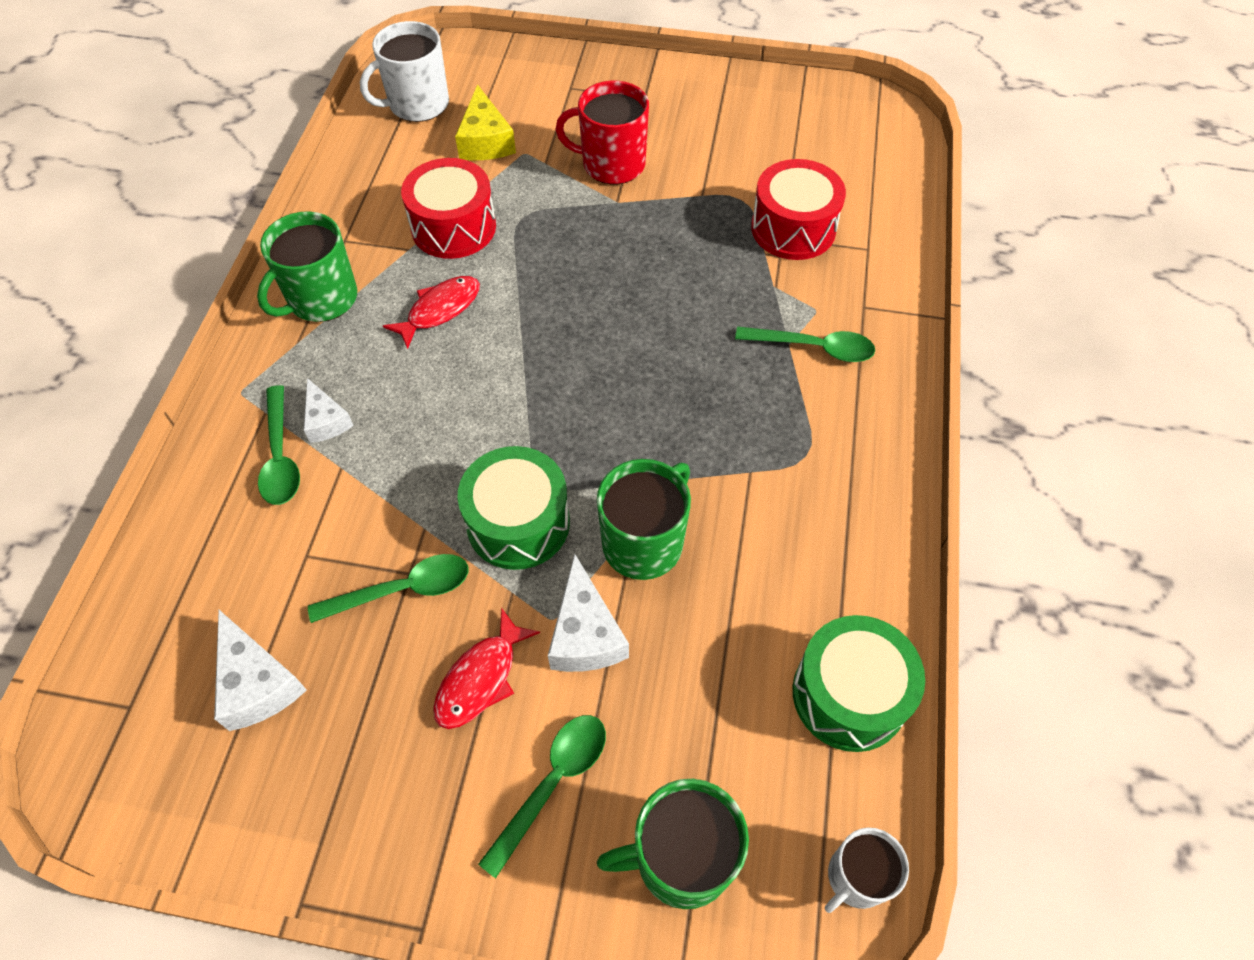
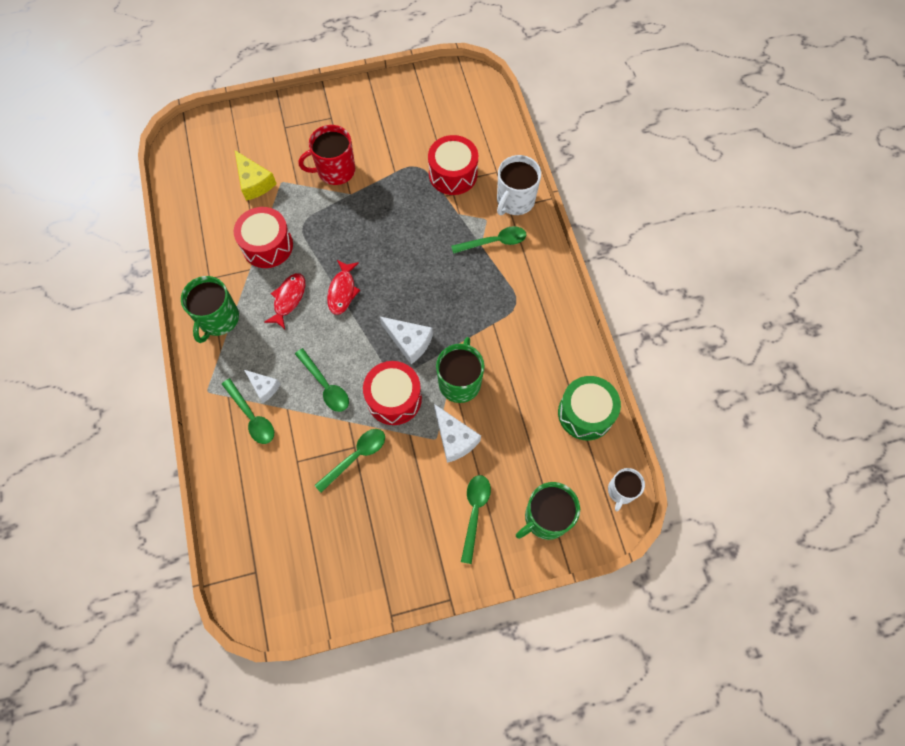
camera: 25 degrees left, 10 degrees up
white cheese [214,610,307,731] -> white cheese moved to [380,317,433,364]
white mug [360,21,449,122] -> white mug moved to [497,155,541,215]
red fish [433,608,540,729] -> red fish moved to [327,260,360,315]
green drum [458,446,570,570] -> red drum [363,361,422,425]
none -> green spoon [295,348,349,412]

